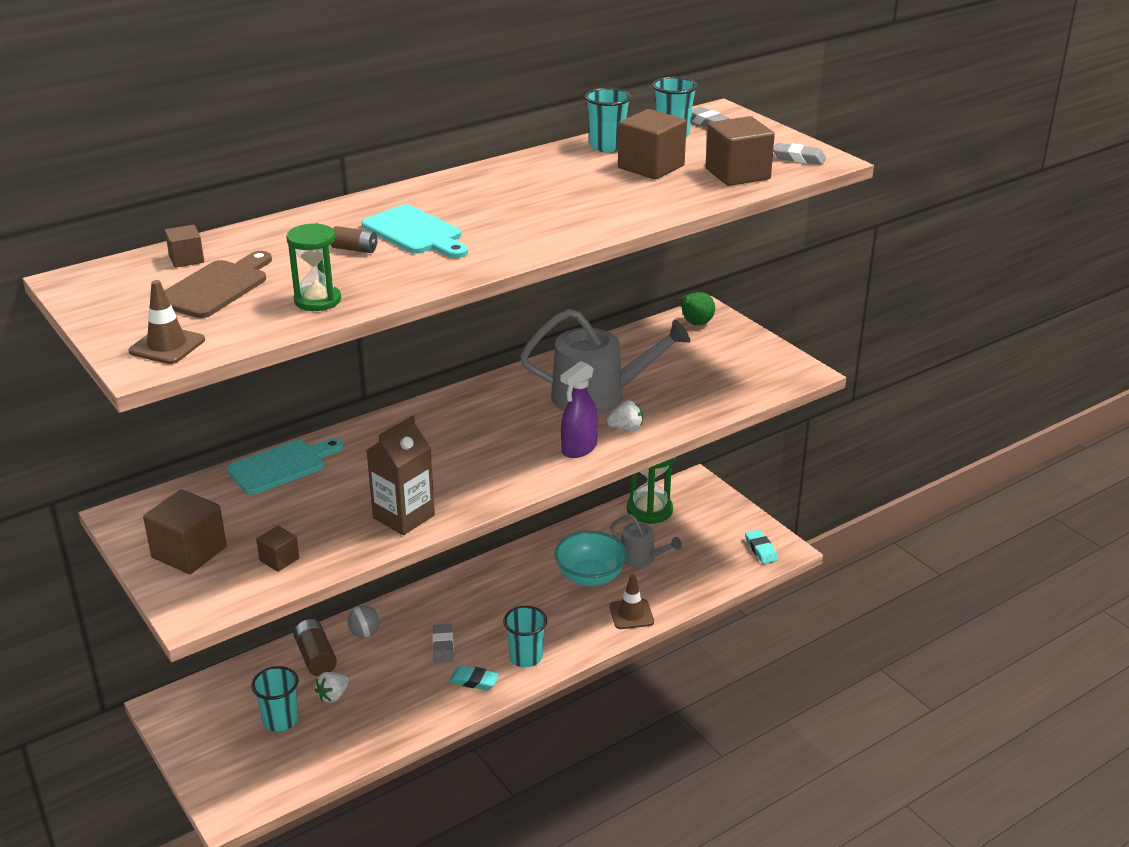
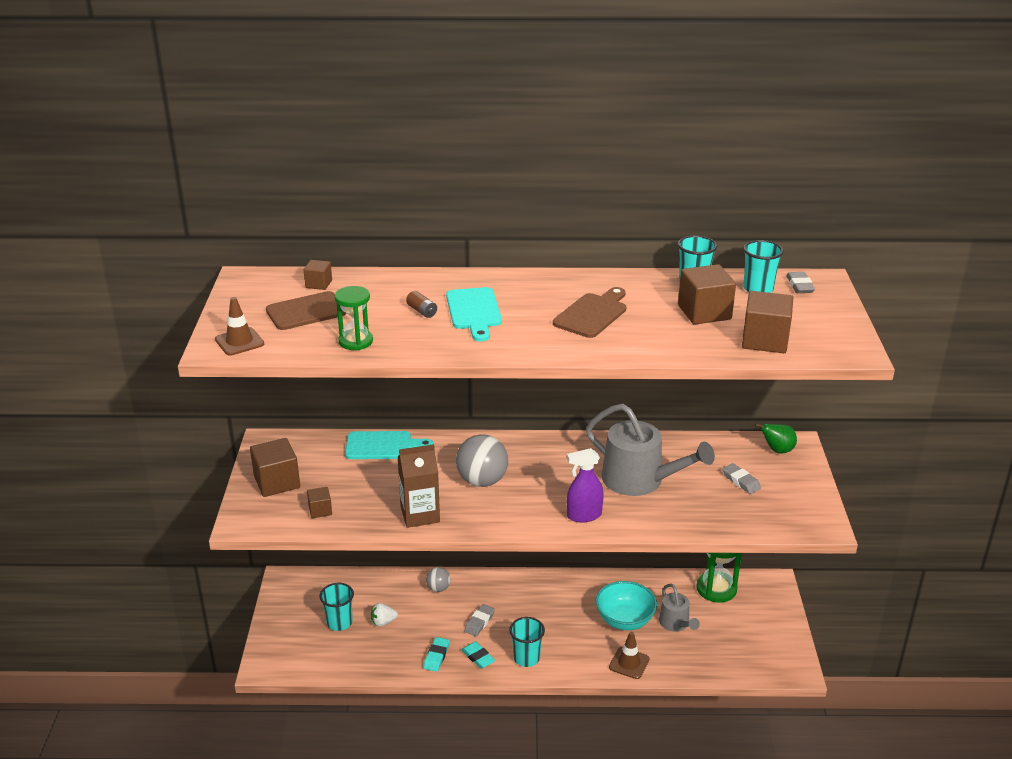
camera: 35 degrees right, 0 degrees up
brown battery [294,619,337,676] -> none
white strawberry [607,400,643,431] -> none
turquoise eraser [745,530,778,564] -> turquoise eraser moved to [424,637,450,672]
grey eraser [773,143,826,165] -> grey eraser moved to [723,463,761,494]
none -> grey ball [456,434,508,487]
none -> brown cutting board [553,287,626,338]

